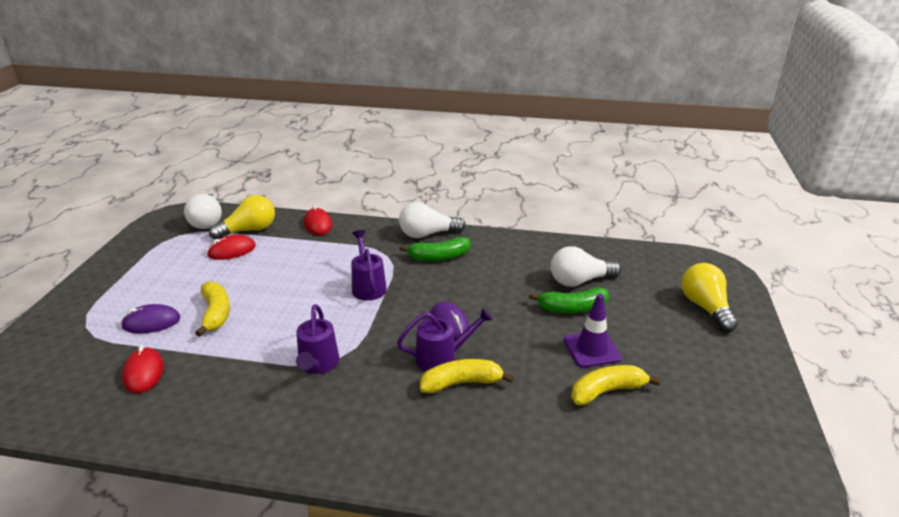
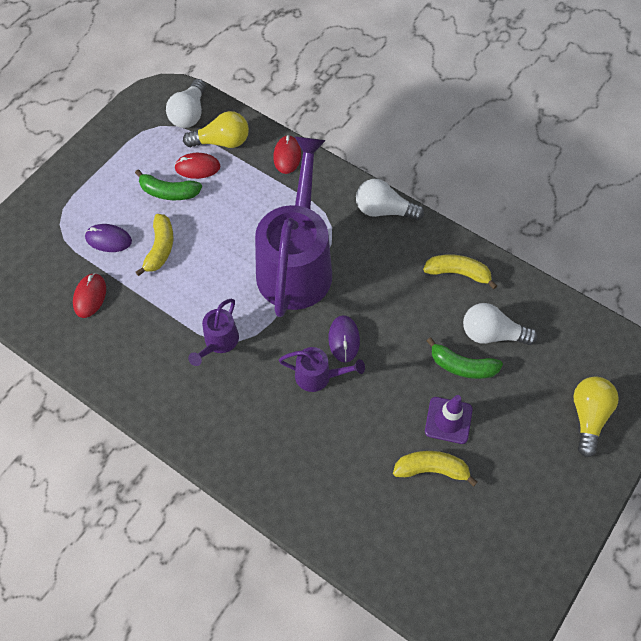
camera: 25 degrees right, 30 degrees up
purple watering can [351,230,387,301] -> purple watering can [255,136,332,317], size x2.31
green banana [400,237,471,261] -> green banana moved to [135,170,202,200]
yellow banana [420,359,514,394] -> yellow banana moved to [423,254,497,289]

